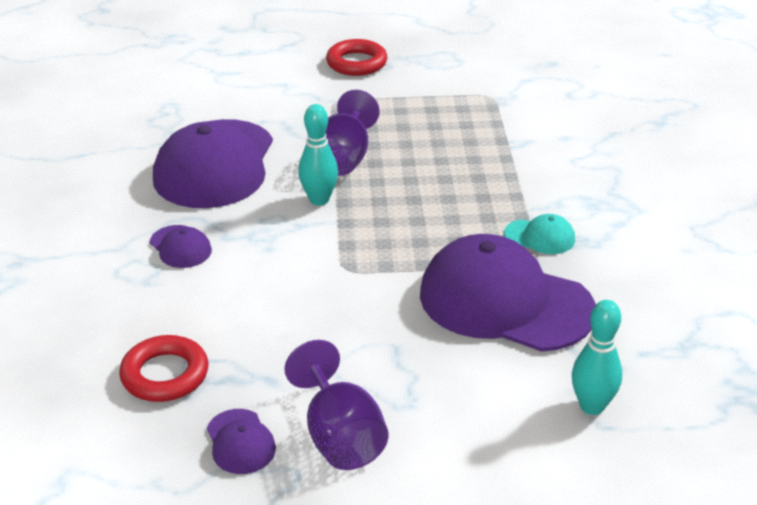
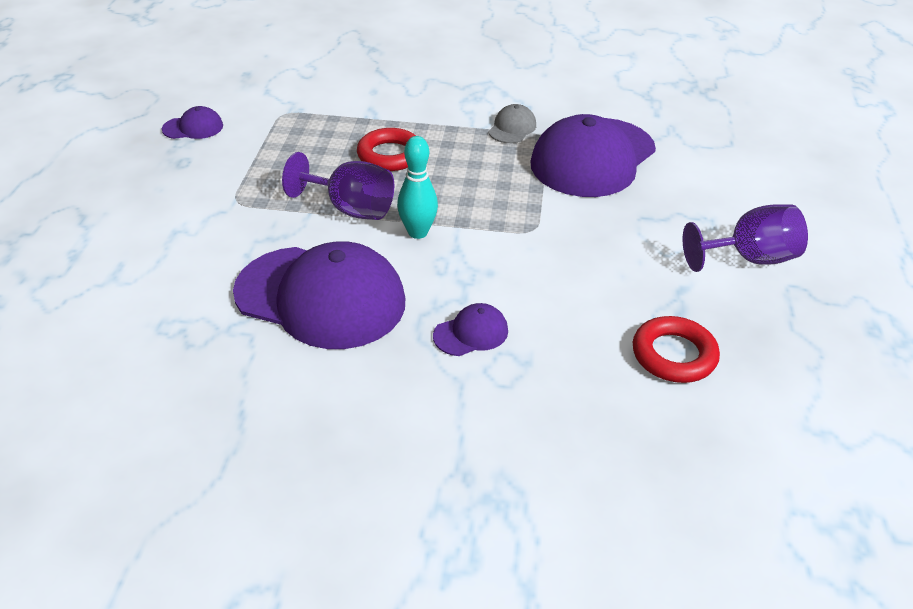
camera: 80 degrees left, 5 degrees up
purple cap [207,409,276,474] -> purple cap moved to [162,106,223,139]
red ring [326,39,387,76] -> red ring moved to [357,128,416,171]
turquoise cap [504,214,575,254] -> grey cap [488,104,536,143]
turquoise bowling pin [572,300,622,415] -> none

